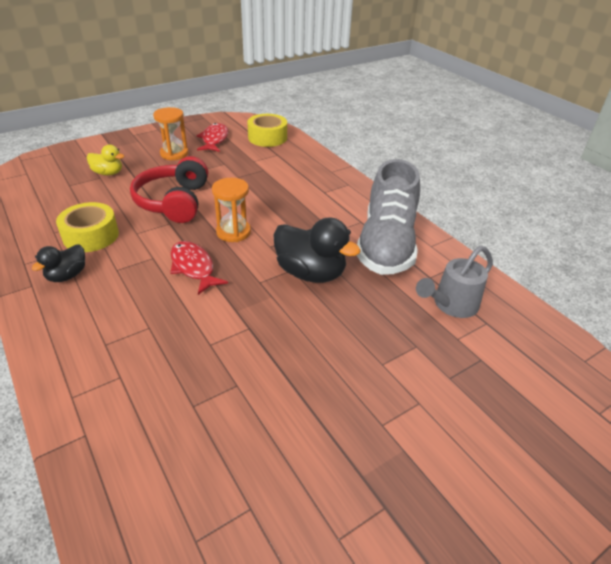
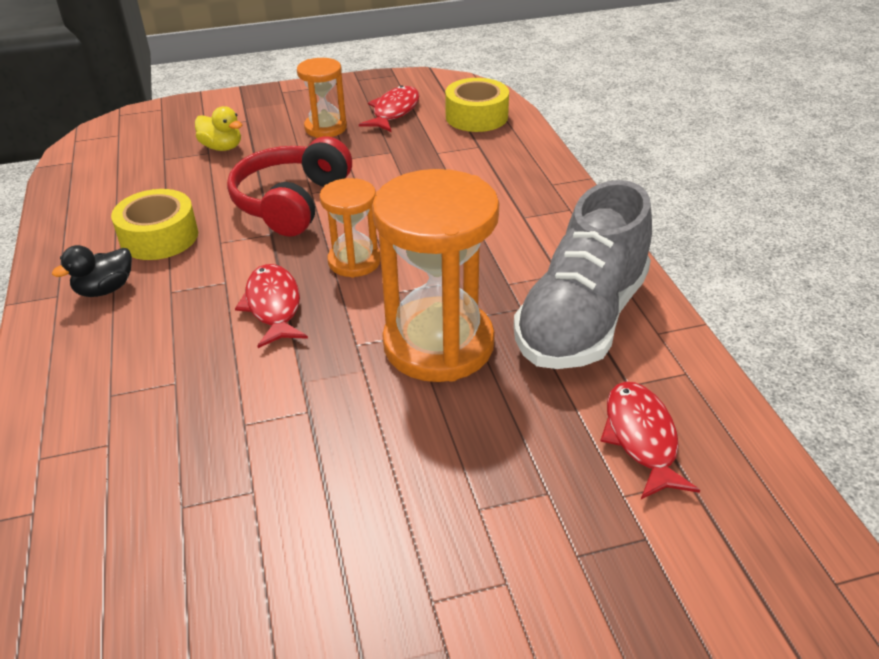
camera: 20 degrees right, 0 degrees up
black duck [273,217,361,283] -> orange hourglass [372,169,499,382]
grey watering can [416,246,493,318] -> red fish [600,382,700,499]

